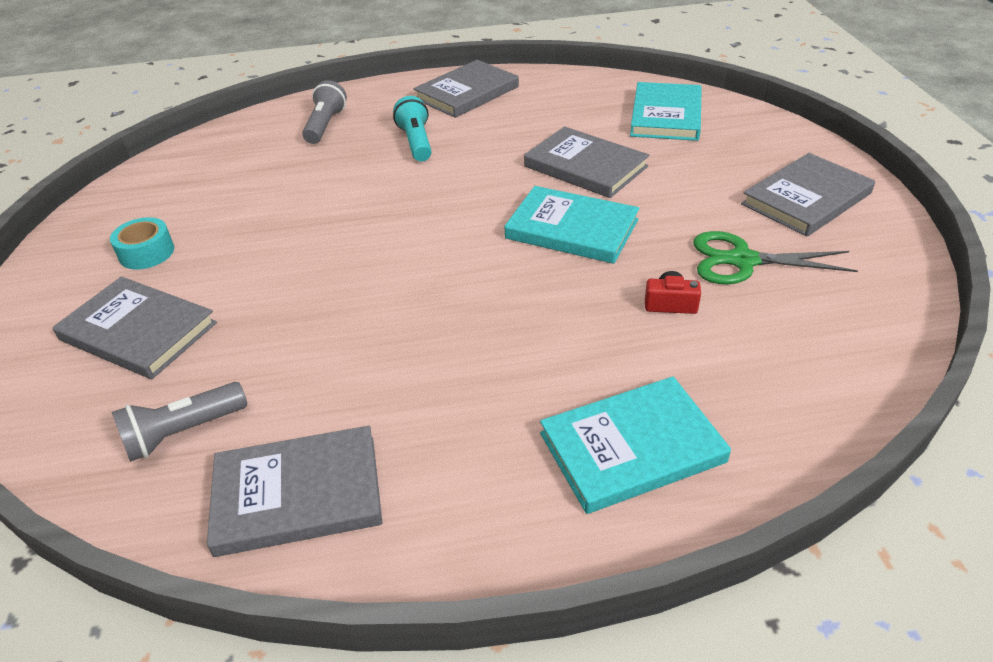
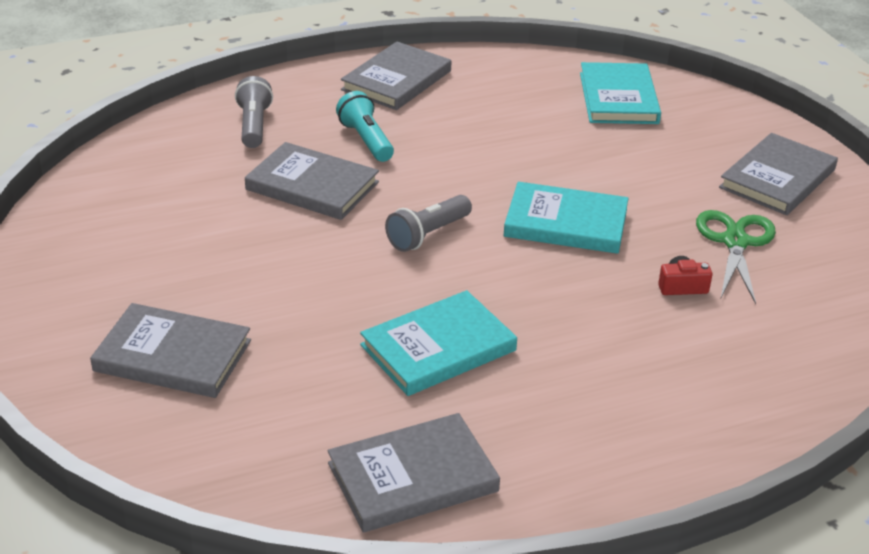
camera: 15 degrees left, 5 degrees down
turquoise tape [110,217,174,269] -> none
grey flashlight [112,382,247,462] -> grey flashlight moved to [385,195,472,252]
grey book [524,127,649,198] -> grey book moved to [245,142,379,220]
turquoise book [540,376,731,514] -> turquoise book moved to [360,290,517,396]
green scissors [693,231,858,284] -> green scissors turned 105 degrees clockwise [696,210,776,304]

